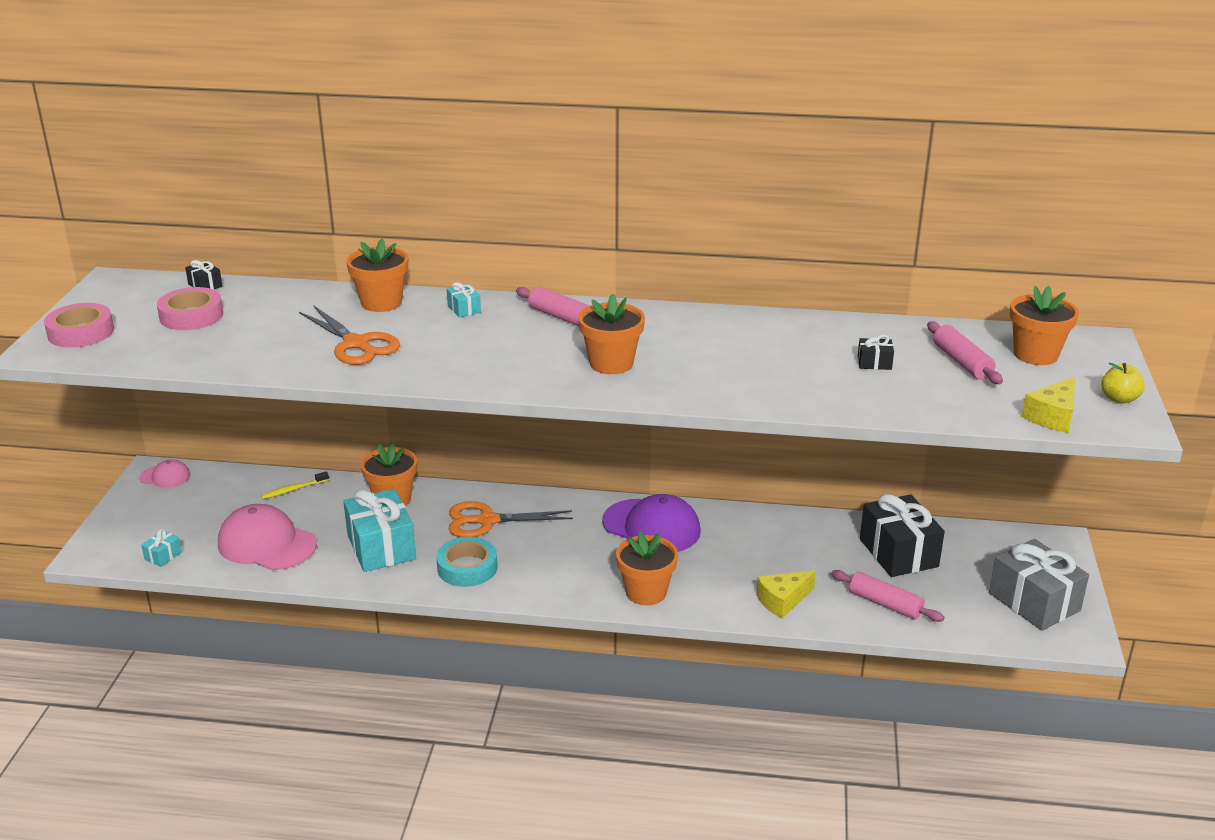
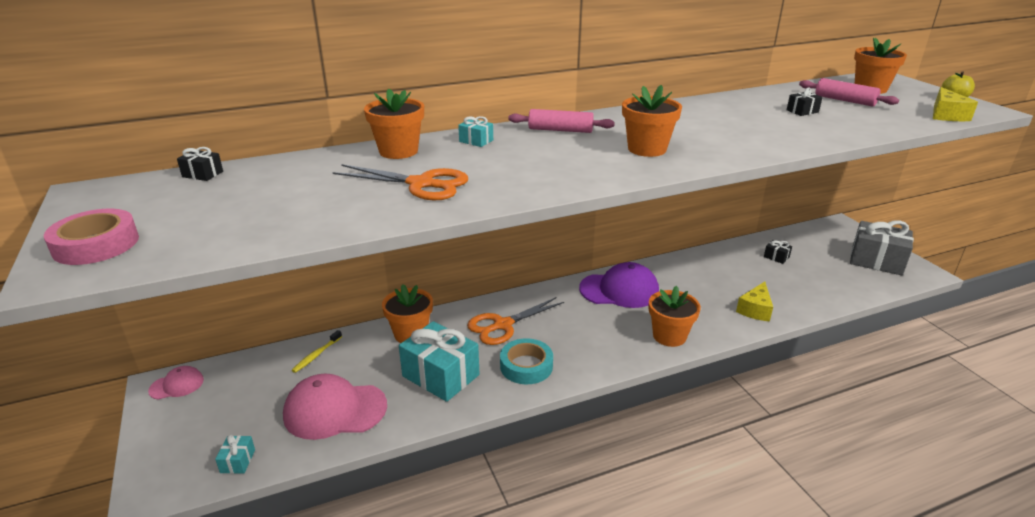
camera: 30 degrees left, 0 degrees up
pink tape [157,287,223,330] -> none
pink rolling pin [831,570,944,622] -> none
black gift [860,494,945,577] -> black gift [764,240,792,264], size x0.43

